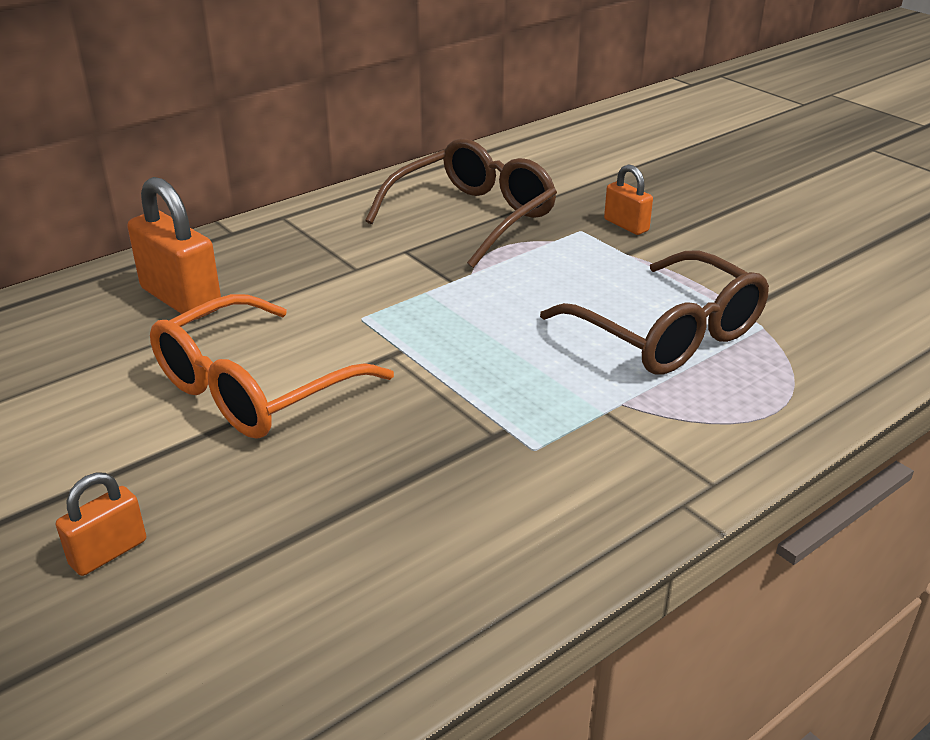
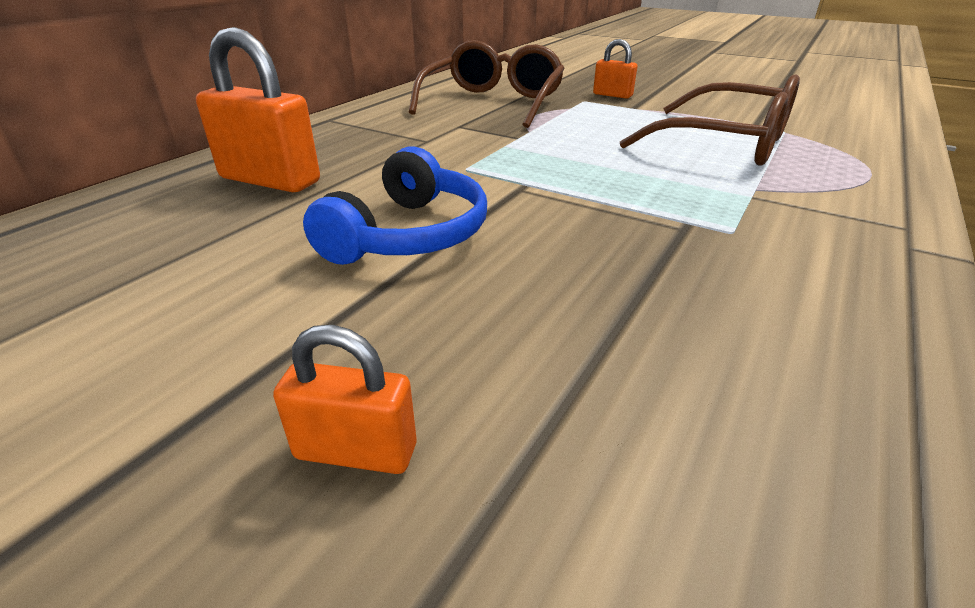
camera: 20 degrees left, 0 degrees up
orange padlock [56,472,146,576] -> orange padlock turned 75 degrees clockwise [273,325,417,474]
orange glasses [150,294,394,439] -> blue headphones [303,147,487,265]

